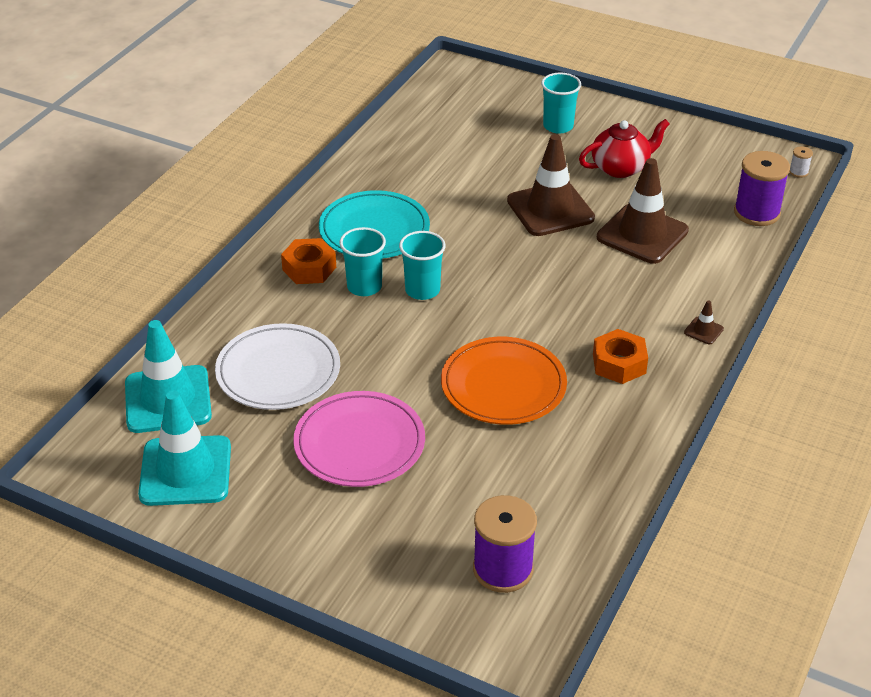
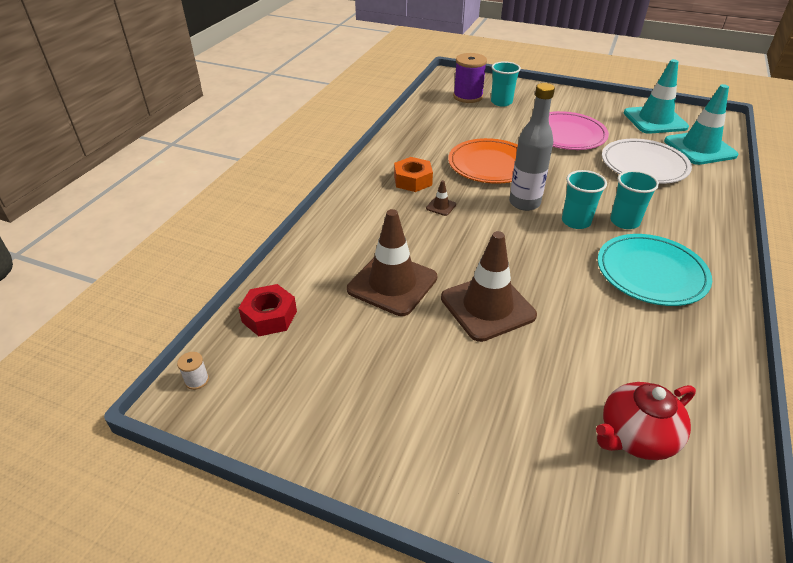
camera: 175 degrees right, 0 degrees up
orange nut [281,238,336,284] -> none
turquoise cup [541,73,581,134] -> turquoise cup moved to [491,61,521,107]
red teapot [579,119,670,178] -> red teapot moved to [596,382,696,460]
brown traffic cone [684,300,724,344] -> brown traffic cone moved to [426,180,456,216]
purple spool [734,151,790,226] -> red nut [238,284,297,336]
none -> grey bottle [509,83,555,211]

